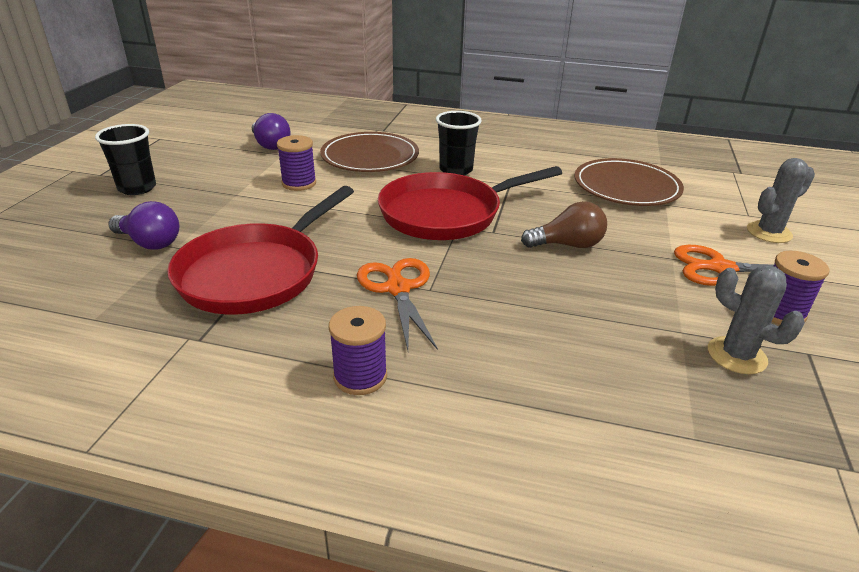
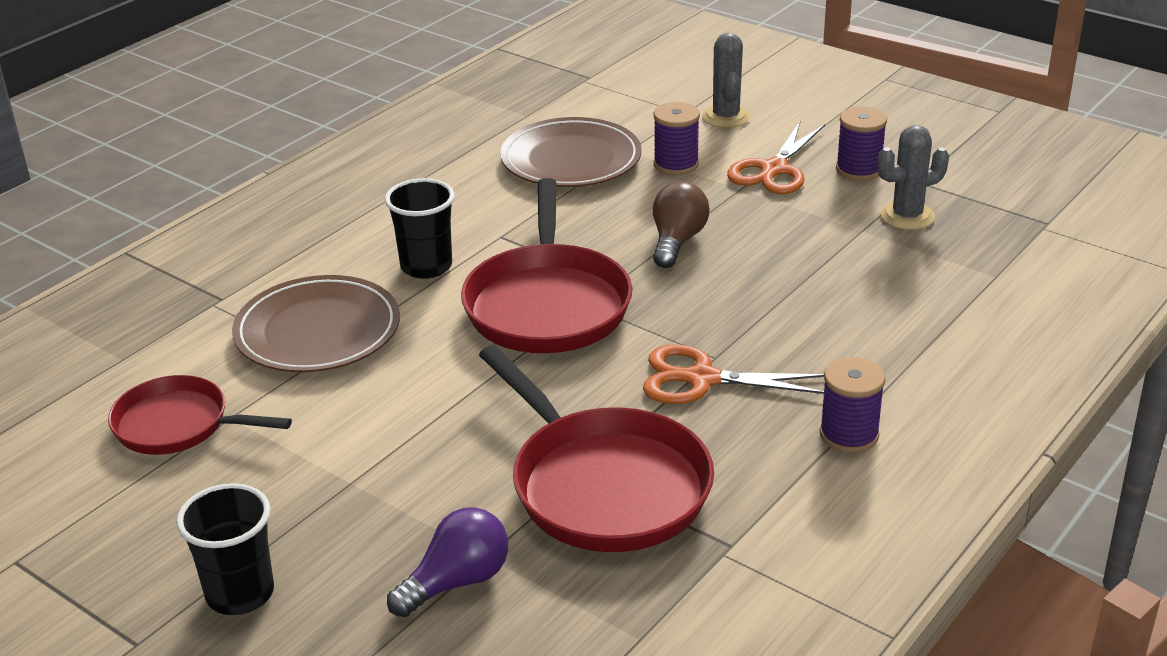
camera: 65 degrees left, 0 degrees up
purple light bulb [252,113,291,150] -> red pan [108,375,292,455]
purple spool [277,135,316,191] -> purple spool moved to [653,102,700,175]

